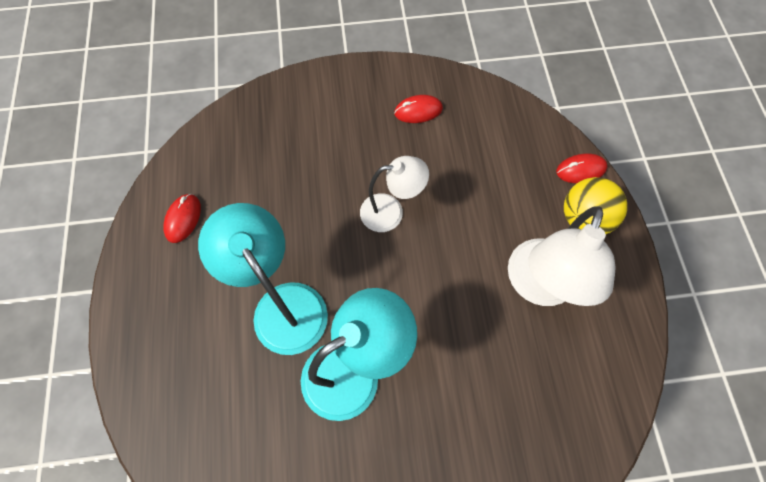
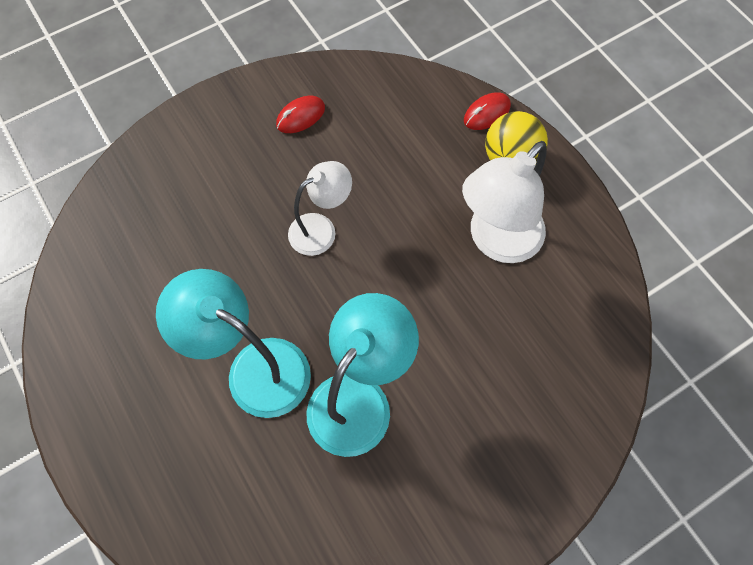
camera: 25 degrees left, 0 degrees up
red mouse [164,194,201,243] -> none
white lamp [508,206,616,306] -> white lamp turned 45 degrees clockwise [462,141,547,263]

